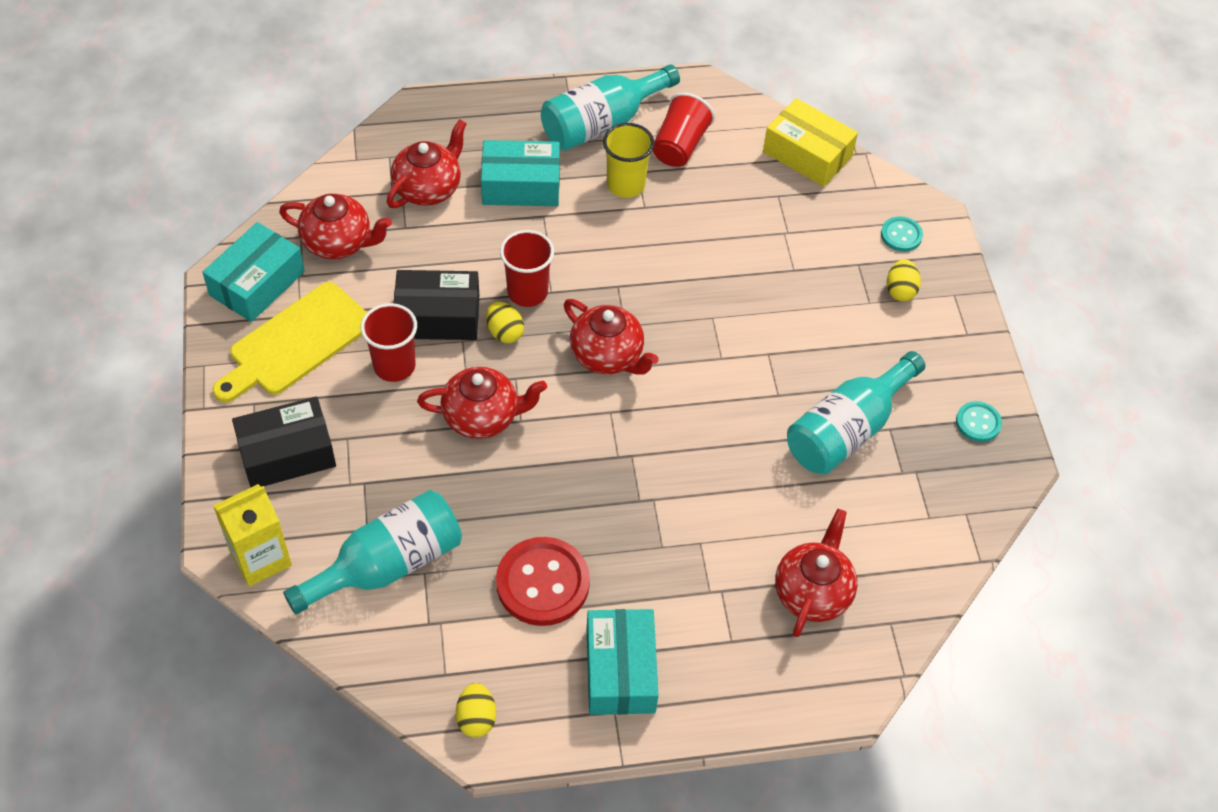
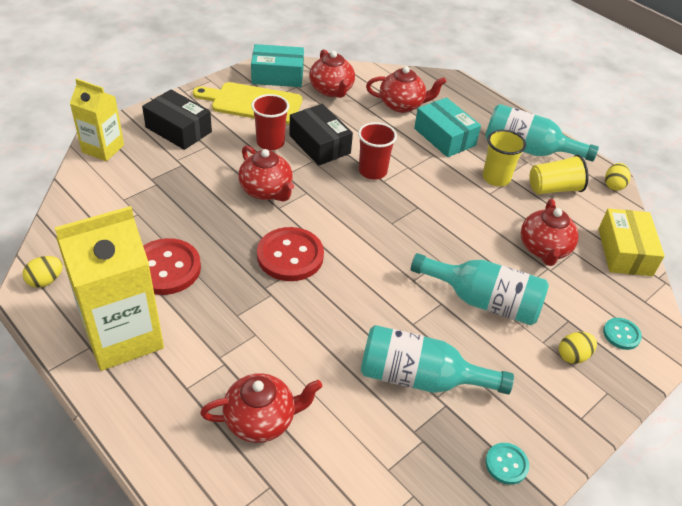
camera: 55 degrees right, 10 degrees down
turquoise bottle [283,490,462,614] -> turquoise bottle moved to [411,253,549,325]
yellow egg [486,302,524,343] -> yellow egg moved to [605,163,631,191]
red teapot [564,299,659,374] -> red teapot moved to [521,199,579,266]
turquoise box [587,609,659,715] -> yellow carton [55,206,164,371]
red cup [653,93,715,167] -> yellow cup [529,155,589,194]
none -> red button [257,227,324,281]

